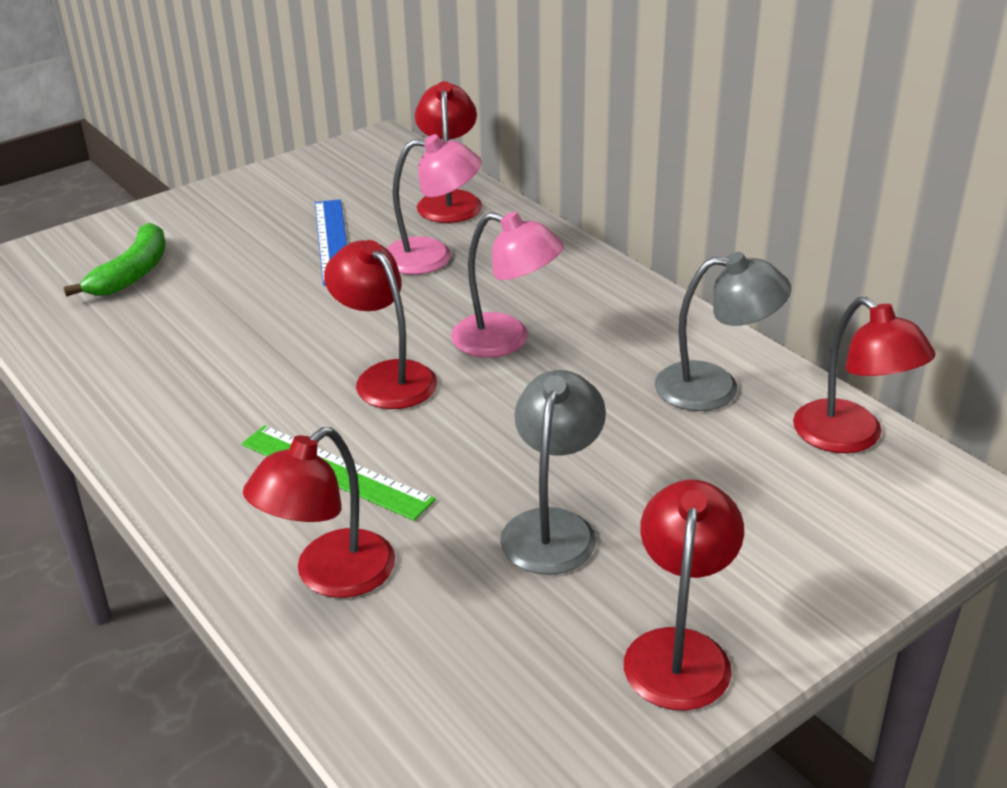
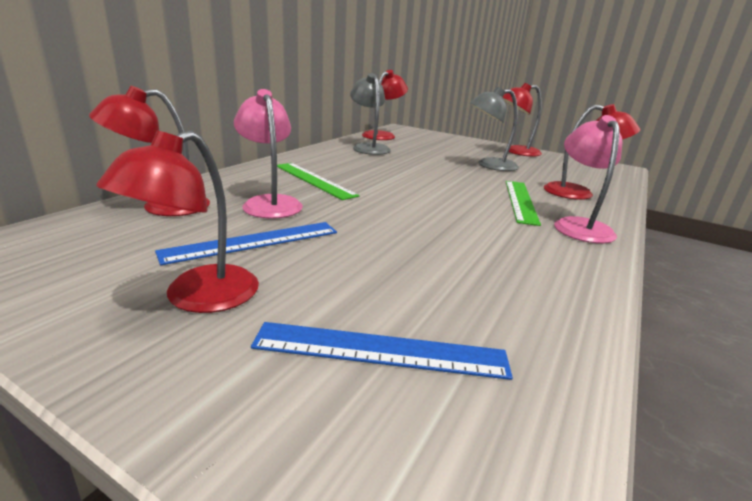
camera: 115 degrees left, 10 degrees down
green banana [63,223,165,297] -> blue ruler [251,322,513,380]
red lamp [324,240,437,409] -> red lamp moved to [96,130,259,313]
pink lamp [451,212,564,358] -> pink lamp moved to [554,115,622,243]
none -> green ruler [277,163,359,200]

